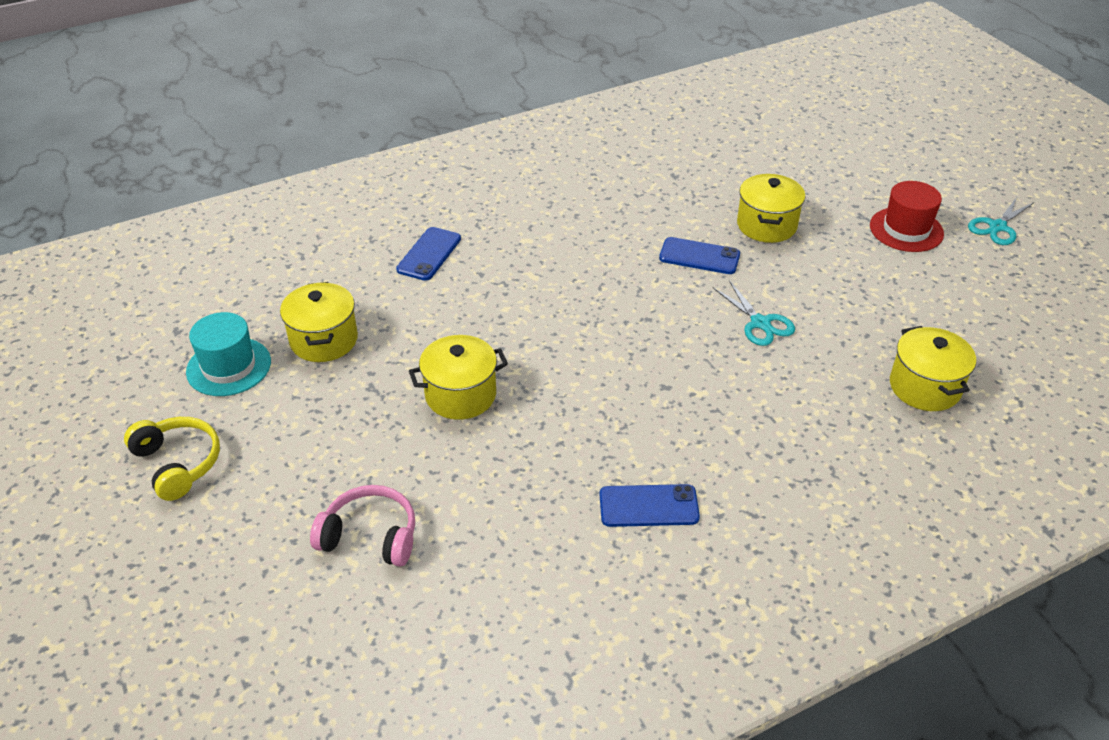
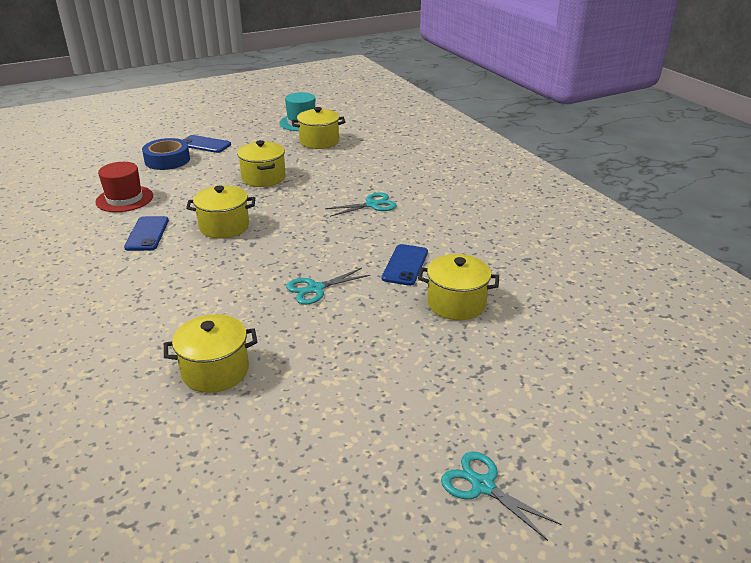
camera: 90 degrees right, 10 degrees down
yellow headphones [124,417,220,501] -> none
pink headphones [310,485,415,567] -> blue tape [142,138,190,170]
blue phone [396,227,461,281] -> blue phone moved to [183,135,231,153]
red hat [870,181,944,252] -> red hat moved to [95,162,153,212]
none -> yellow pot [186,185,255,239]
none -> turquoise scissors [325,193,397,217]

